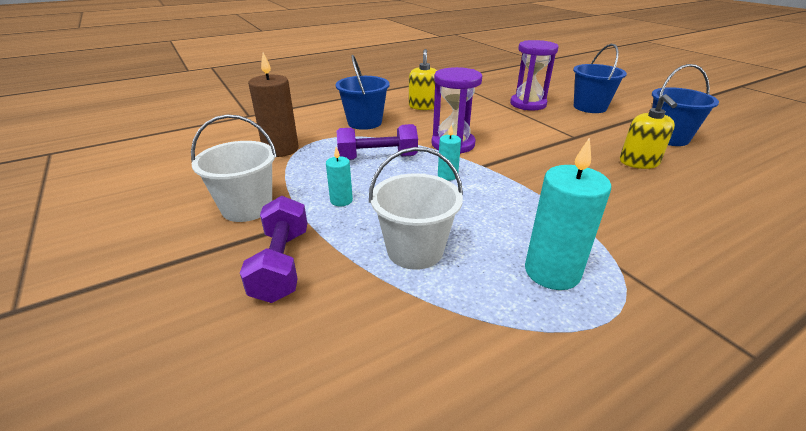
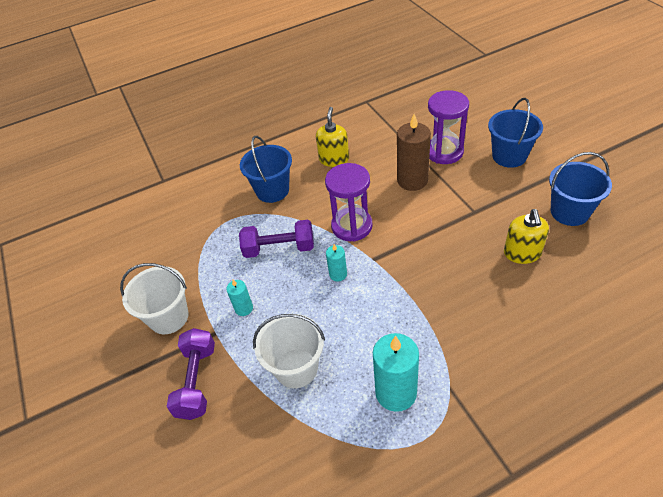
camera: 10 degrees right, 15 degrees up
brown candle [248,53,299,157] -> brown candle moved to [397,114,431,191]

